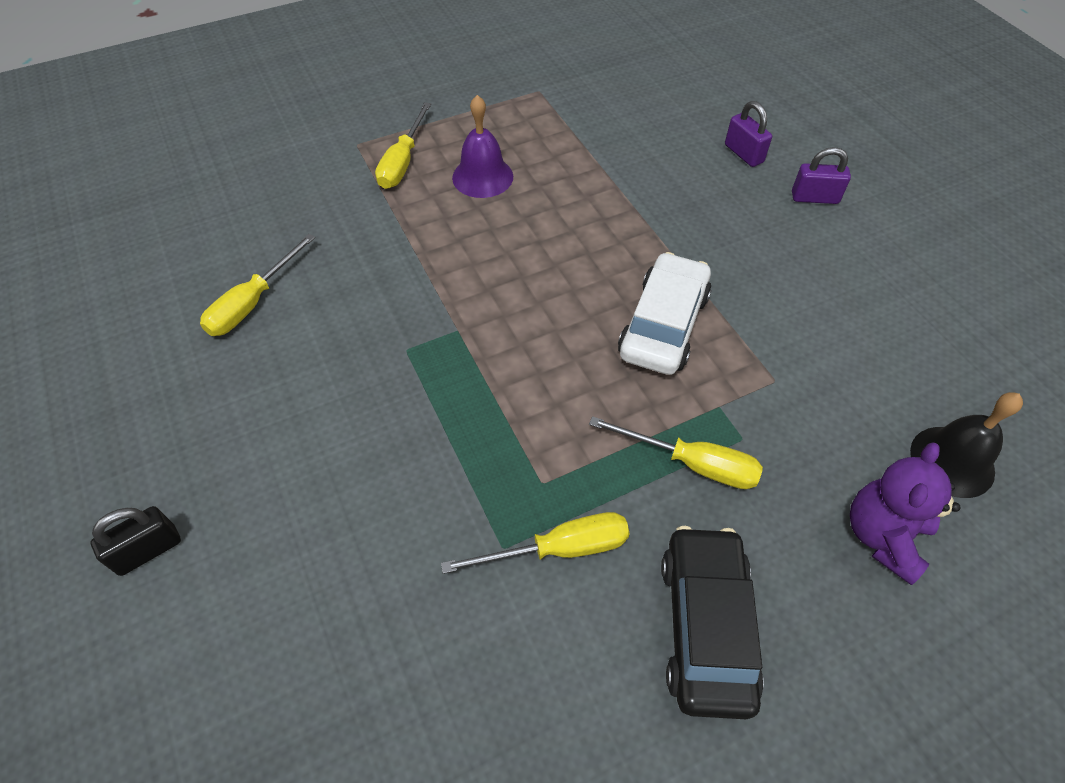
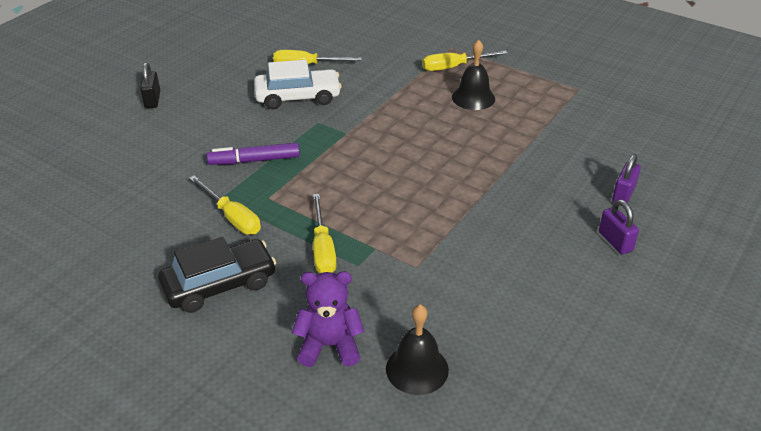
camera: 60 degrees right, 15 degrees down
black padlock [91,506,181,576] -> black padlock turned 60 degrees clockwise [140,62,160,108]
purple bell [452,95,513,198] -> black bell [452,40,495,110]
white car [618,252,711,375] -> white car moved to [254,60,342,109]
none -> purple marker [207,142,300,165]

